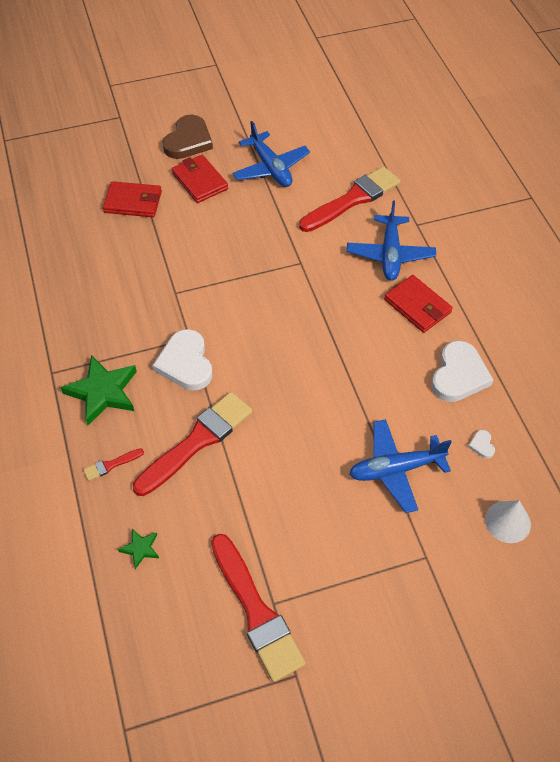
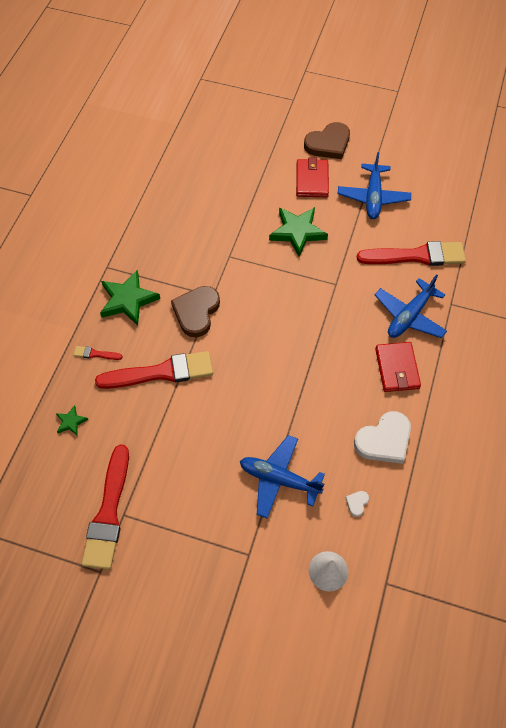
camera: 35 degrees right, 5 degrees up
red wallet [103,181,162,217] -> none
white heart [153,329,212,391] -> brown heart [171,286,220,337]
none -> green star [269,207,328,257]

